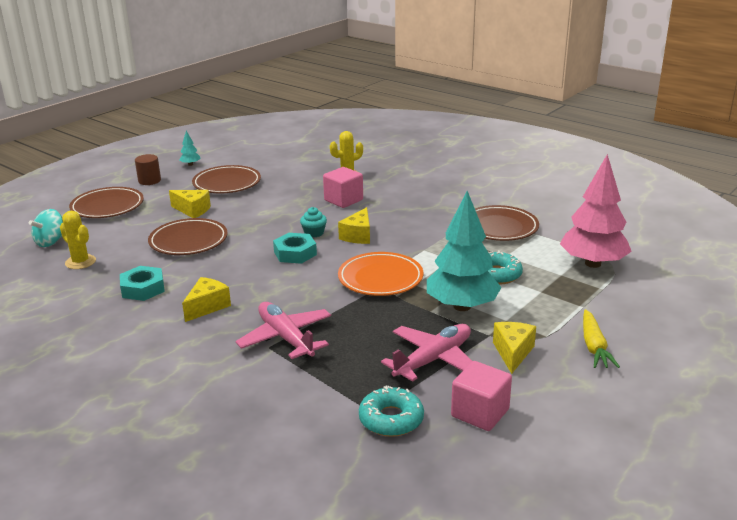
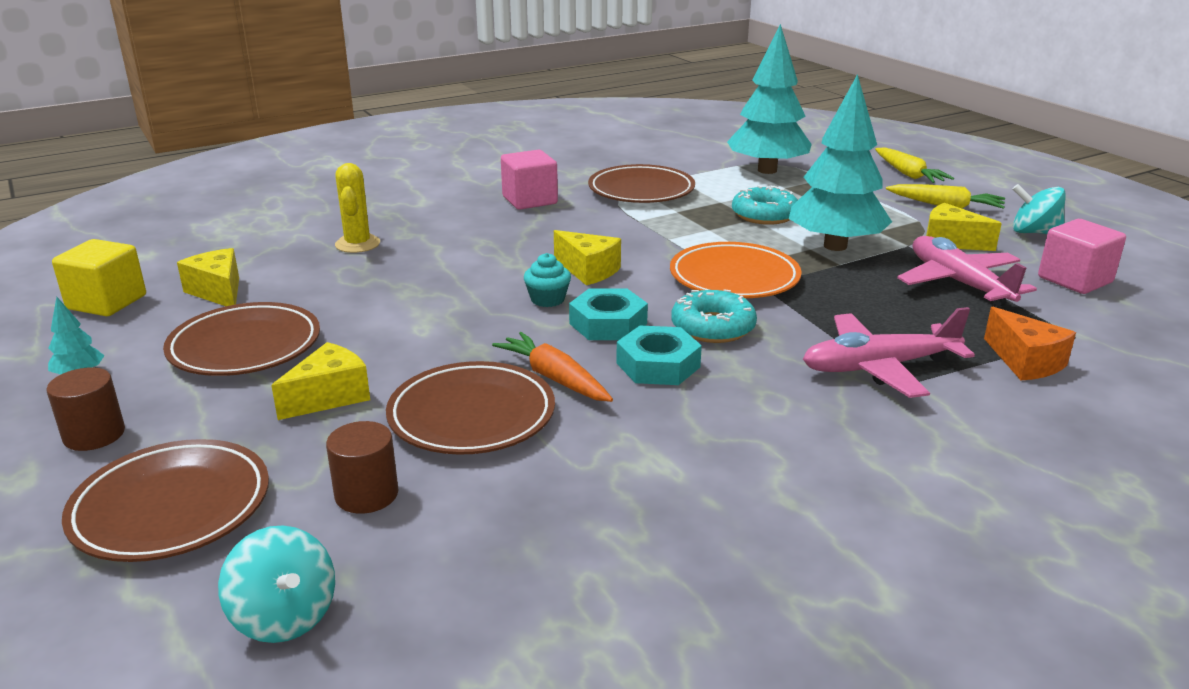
camera: 70 degrees left, 0 degrees up
yellow cactus [60,211,96,269] -> none
turquoise nut [120,266,165,301] -> turquoise nut moved to [616,326,702,385]
yellow cheese [182,277,231,322] -> yellow cheese moved to [177,248,239,306]
pink cube [323,167,363,208] -> pink cube moved to [501,150,558,210]
turquoise donut [359,386,424,437] -> turquoise donut moved to [671,289,757,343]
pink tree [560,154,632,268] -> turquoise tree [727,24,812,174]
none -> yellow cube [52,239,146,316]
none -> brown cylinder [326,421,398,514]
none -> orange carrot [492,332,613,402]
none -> yellow carrot [875,147,954,183]
none -> orange cheese [984,307,1076,380]
none -> turquoise spinning top [1012,184,1066,234]

